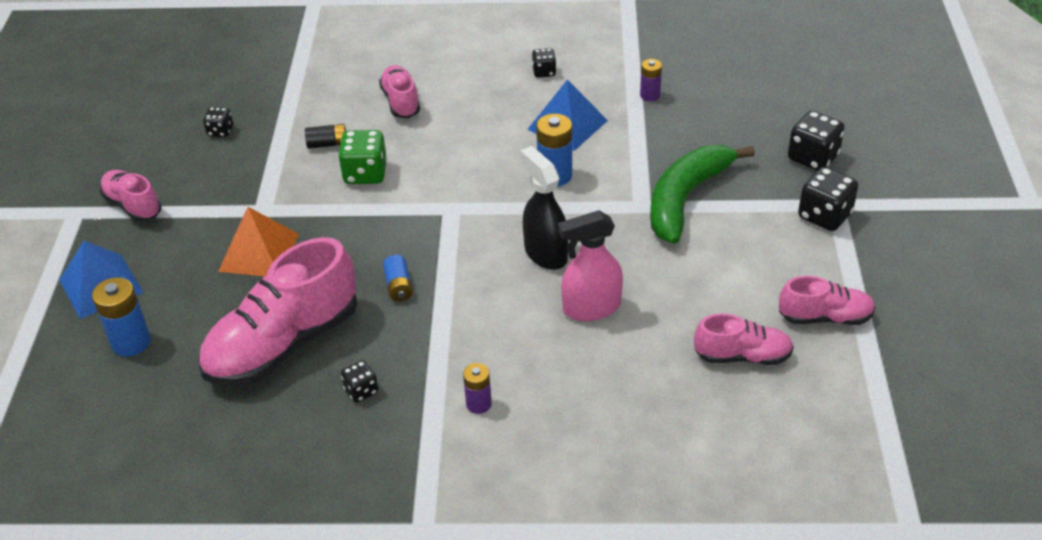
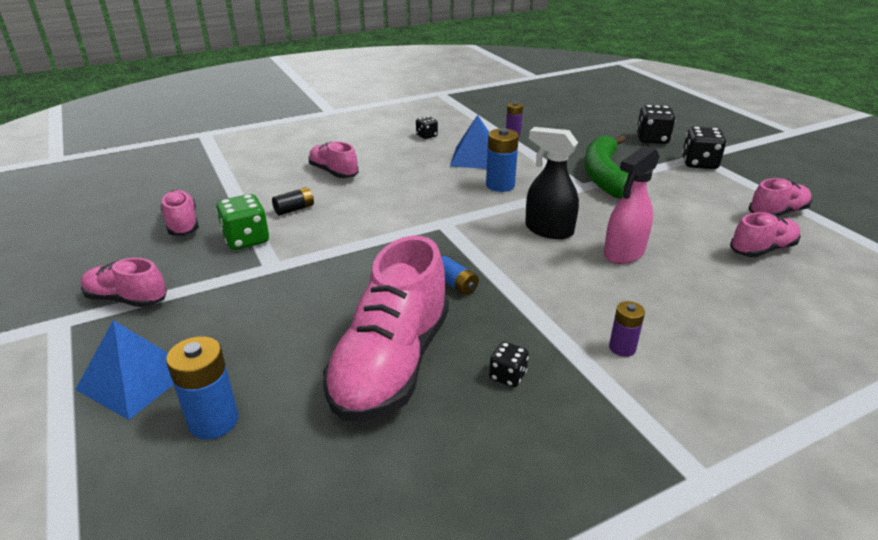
camera: 30 degrees left, 10 degrees down
black dice [203,107,233,137] -> pink shoe [161,190,199,236]
orange pyramid [218,207,299,277] -> none
green dice [338,130,387,184] -> green dice moved to [216,194,269,250]

